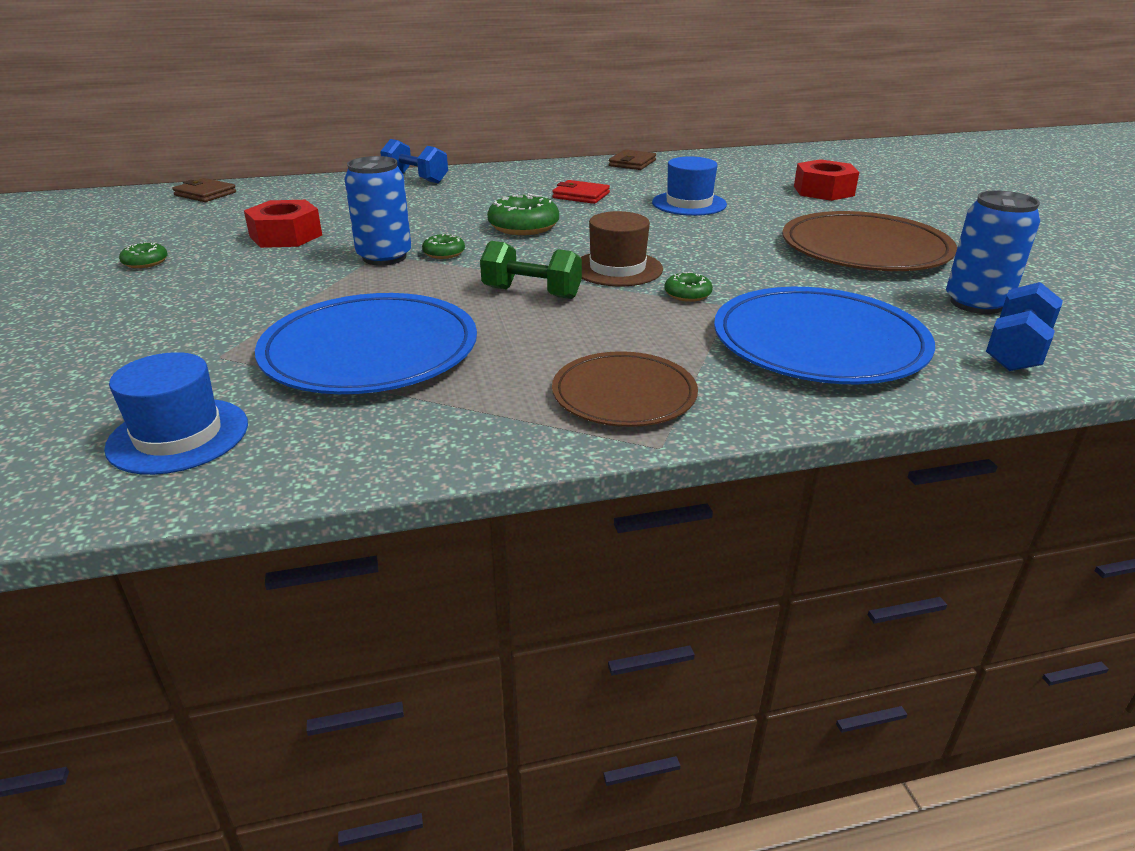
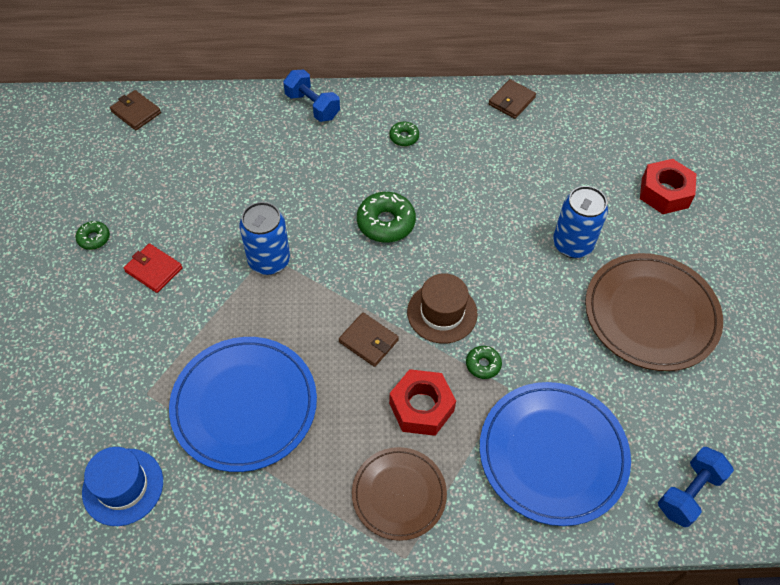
camera: 10 degrees right, 25 degrees up
red nut [244,200,322,248] -> red nut moved to [389,369,456,436]
green donut [422,234,465,259] -> green donut moved to [389,122,419,146]
green dumbbell [480,241,582,299] -> brown wallet [339,313,399,367]
red wallet [552,180,610,204] -> red wallet moved to [124,243,183,293]
blue hat [652,156,727,216] -> none
blue can [946,191,1040,314] -> blue can moved to [553,186,608,258]

